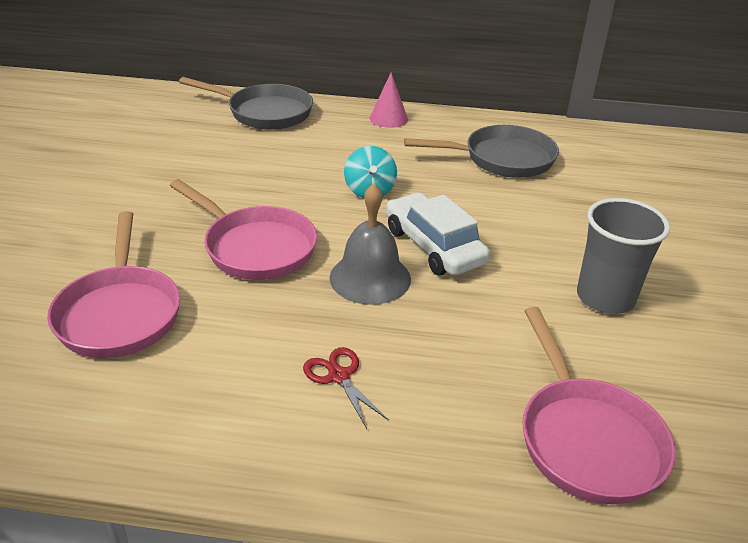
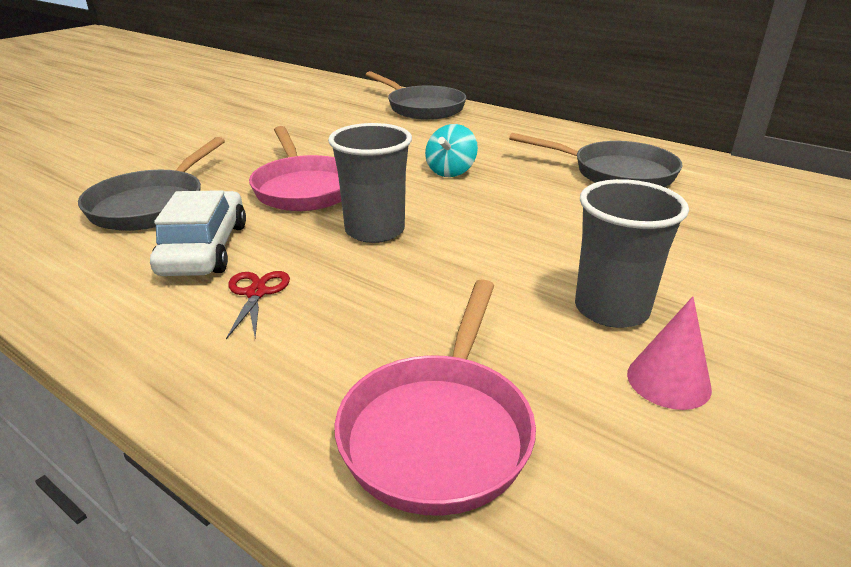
camera: 30 degrees right, 5 degrees down
pink pan [47,211,180,358] -> grey pan [78,137,225,231]
grey bell [329,183,411,305] -> grey cup [328,123,412,243]
pink cone [370,73,408,128] -> pink cone moved to [627,296,712,410]
white car [386,193,490,276] -> white car moved to [150,190,246,276]

